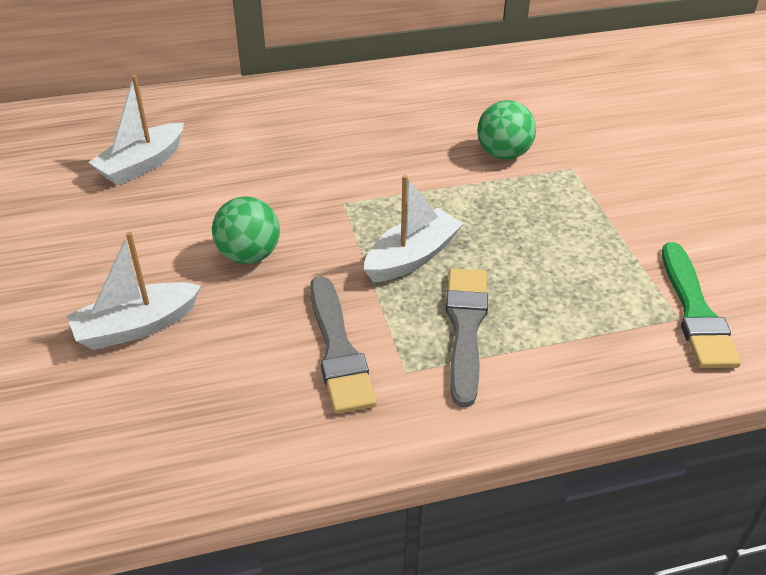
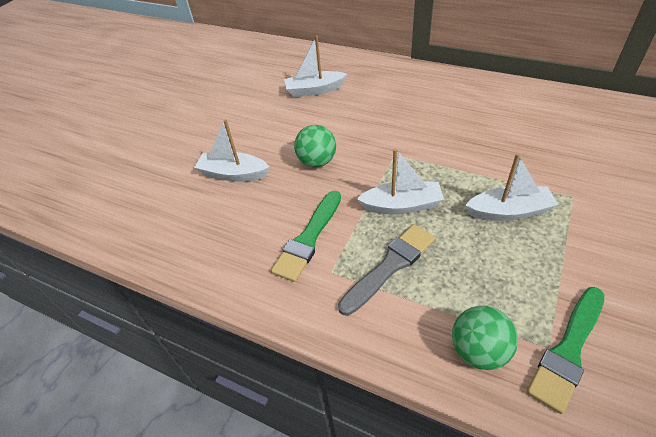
camera: 45 degrees right, 5 degrees up
grey brush [310,276,377,414] -> green brush [271,191,341,282]
green ball [477,100,536,160] -> green ball moved to [452,306,518,370]
none -> white boat [465,153,558,221]

